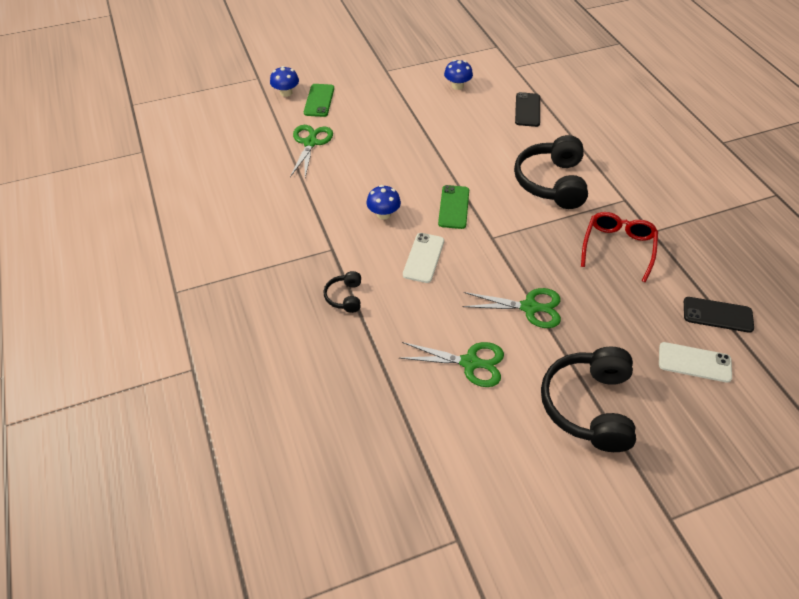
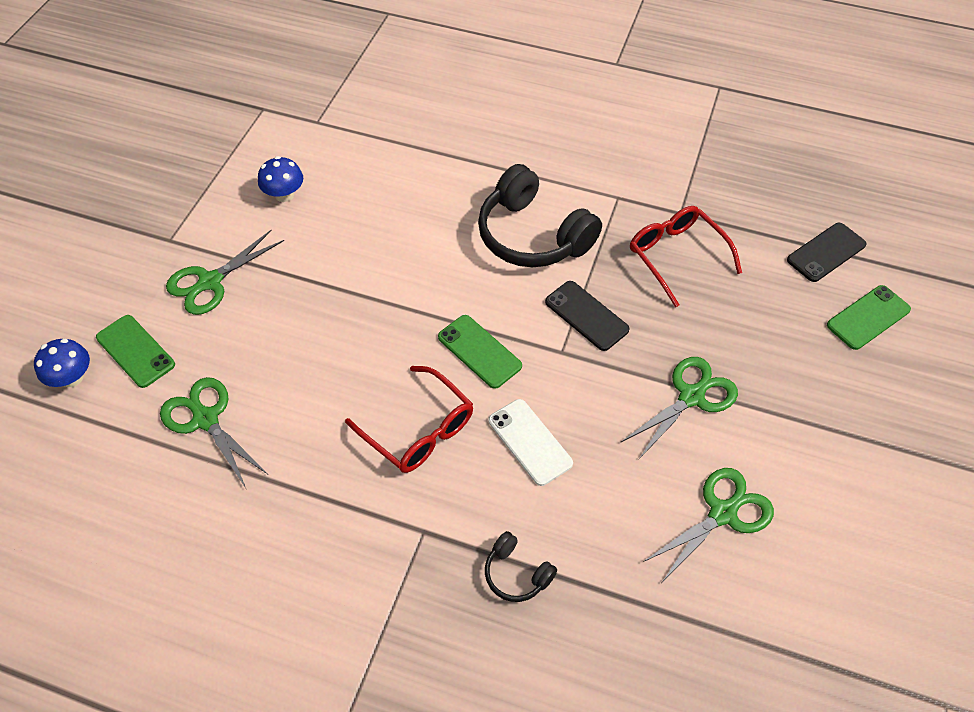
camera: 50 degrees left, 5 degrees up
blue mushroom [366,185,401,219] -> red glasses [345,366,473,473]
black phone [515,92,540,127] -> black phone moved to [545,281,630,351]
black headphones [541,346,636,452] -> none
white phone [659,342,732,383] -> green phone [827,285,911,350]
none -> green scissors [166,230,284,315]

